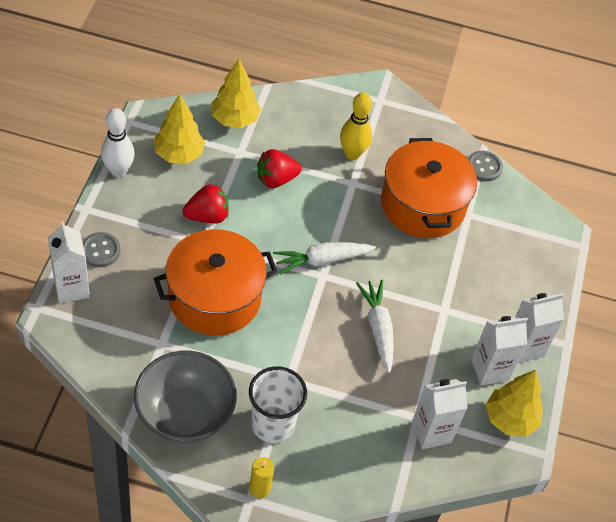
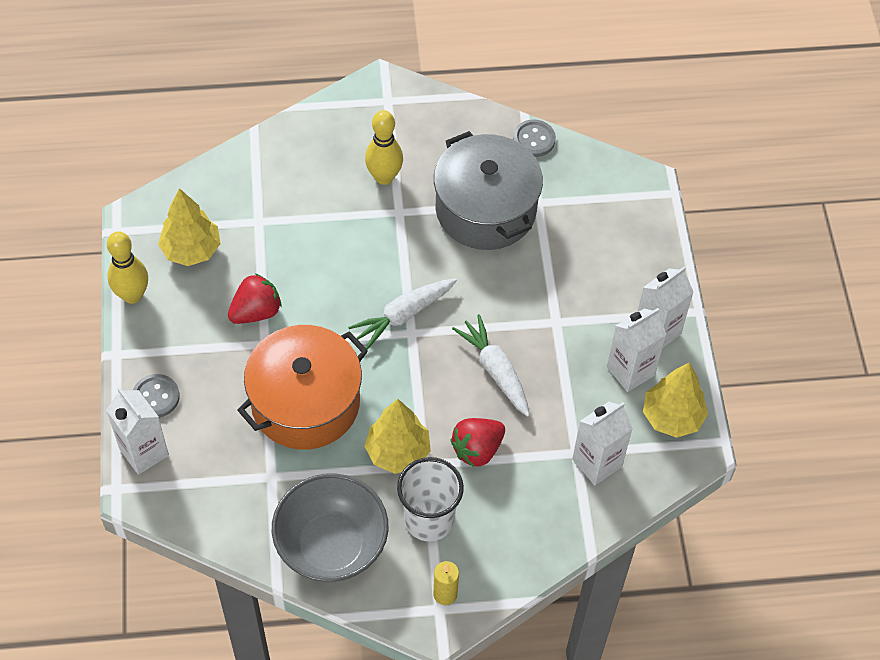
camera: 15 degrees left, 5 degrees up
white bowling pin [101,108,135,177] -> yellow bowling pin [107,231,148,304]
yellow tree [211,59,261,128] -> yellow tree moved to [364,399,431,474]
red strawberry [257,149,302,188] -> red strawberry moved to [450,418,505,468]
orange pot [381,138,477,238] -> grey pot [434,131,543,250]

